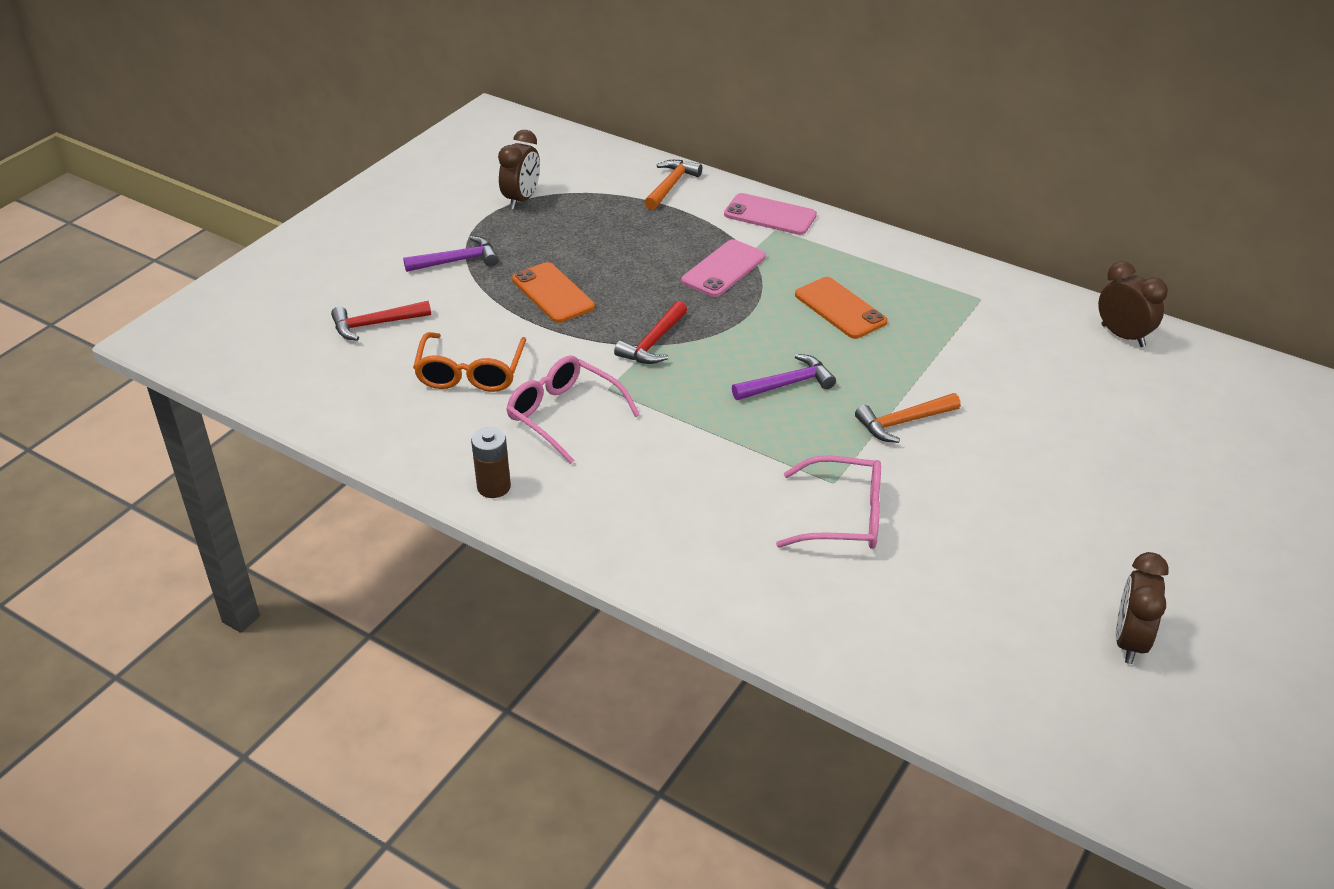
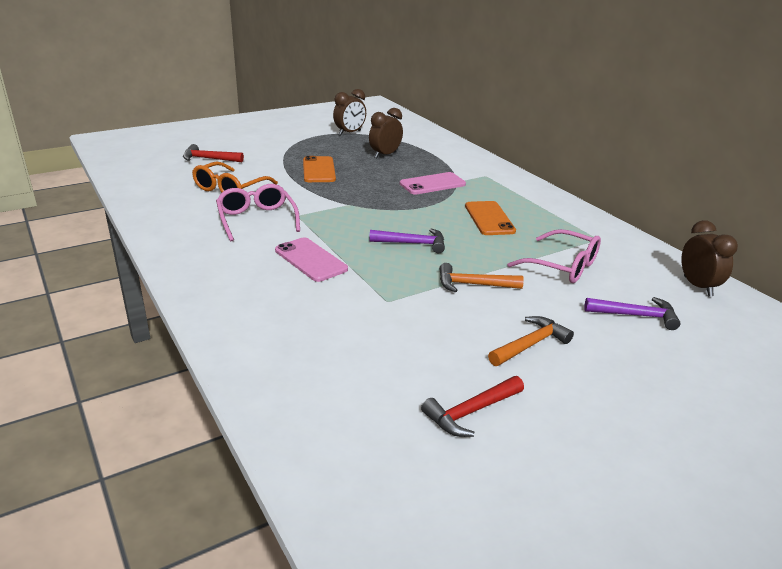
camera: 25 degrees right, 10 degrees down
purple hammer [403,236,498,272] -> purple hammer moved to [584,297,681,330]
brown battery [471,427,511,498] -> none
red hammer [614,301,687,364] -> red hammer moved to [421,376,524,437]
orange hammer [644,160,702,210] -> orange hammer moved to [488,316,574,366]
pink phone [724,193,817,235] -> pink phone moved to [275,237,348,282]
pink glasses [776,456,881,549] -> pink glasses moved to [507,229,601,283]
brown clock [1116,552,1169,664] -> brown clock moved to [369,108,403,158]

